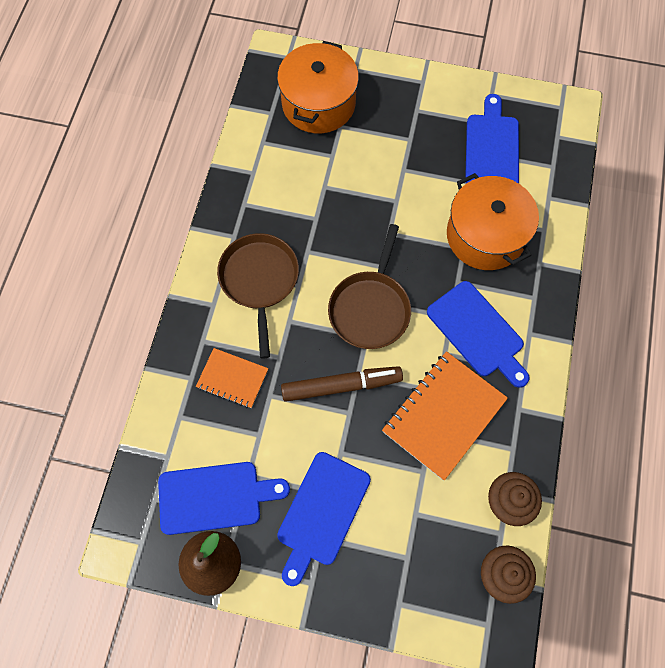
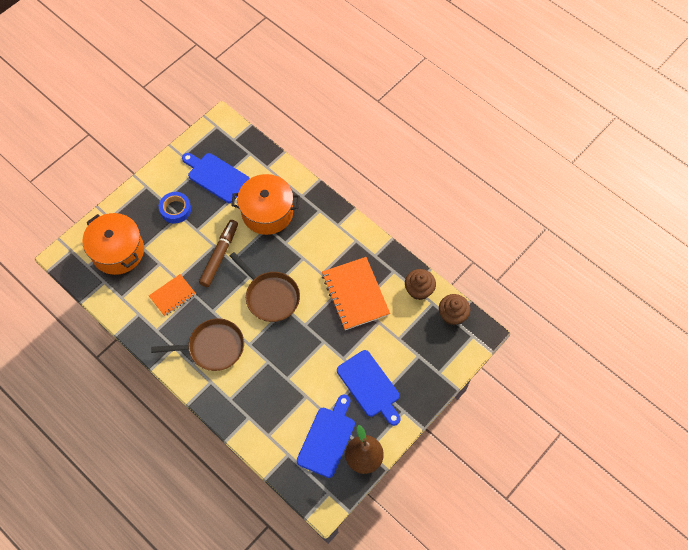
camera: 60 degrees left, 5 degrees down
orange notebook [196,348,269,408] -> orange notebook moved to [149,274,196,316]
brown pan [217,233,299,358] -> brown pan turned 150 degrees clockwise [151,318,244,371]
brown marker [281,366,403,402] -> brown marker moved to [199,220,238,287]
blue cutting board [427,281,530,388] -> none
none -> blue tape [159,192,191,223]

